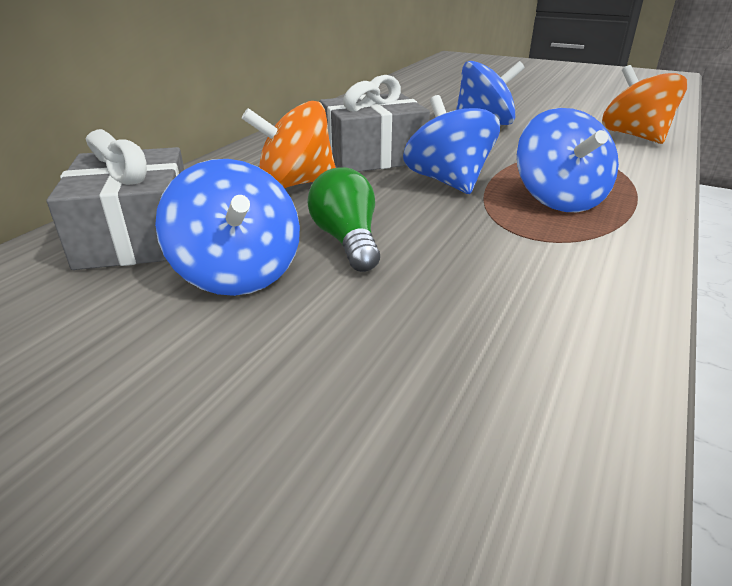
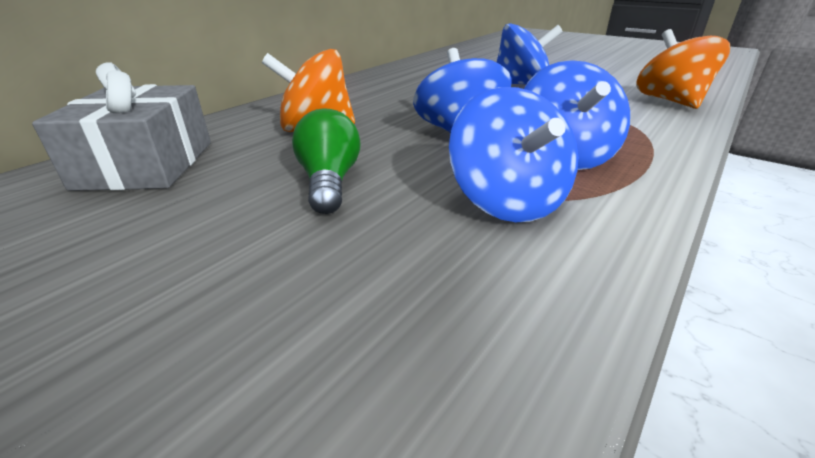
camera: 10 degrees right, 0 degrees up
blue spinning top [155,159,300,296] -> blue spinning top moved to [449,87,578,222]
grey gift [320,75,430,172] -> none

